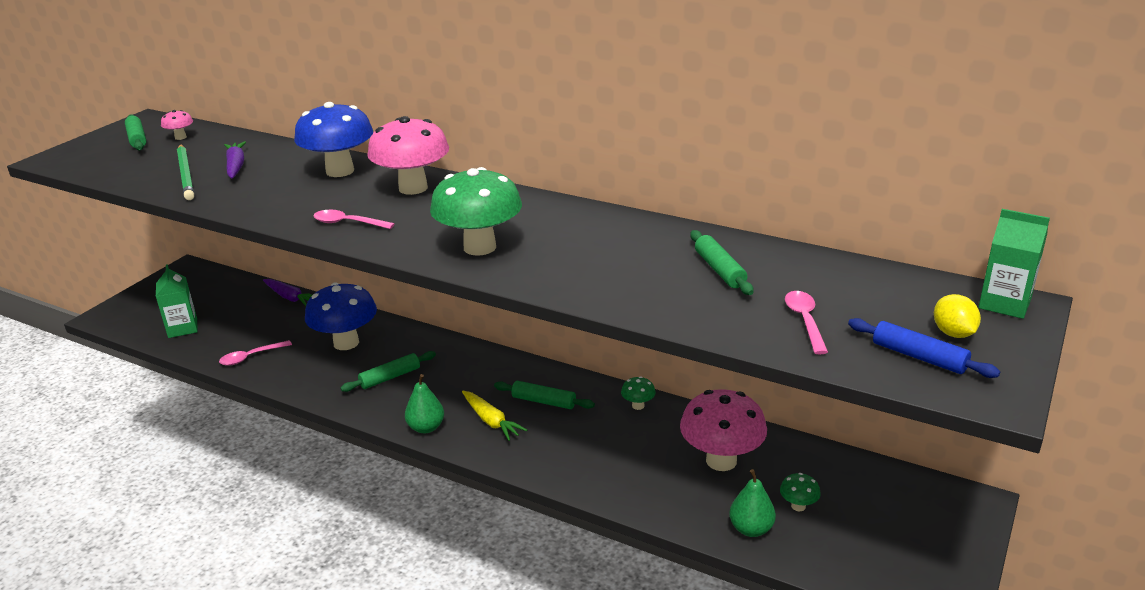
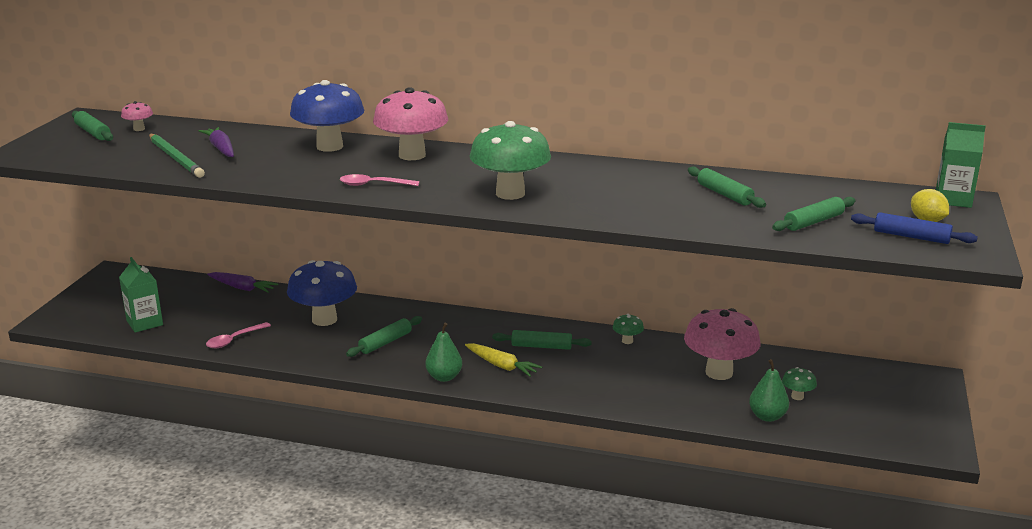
camera: 15 degrees left, 5 degrees down
pink spoon [785,291,828,354] -> green rolling pin [772,197,855,231]

